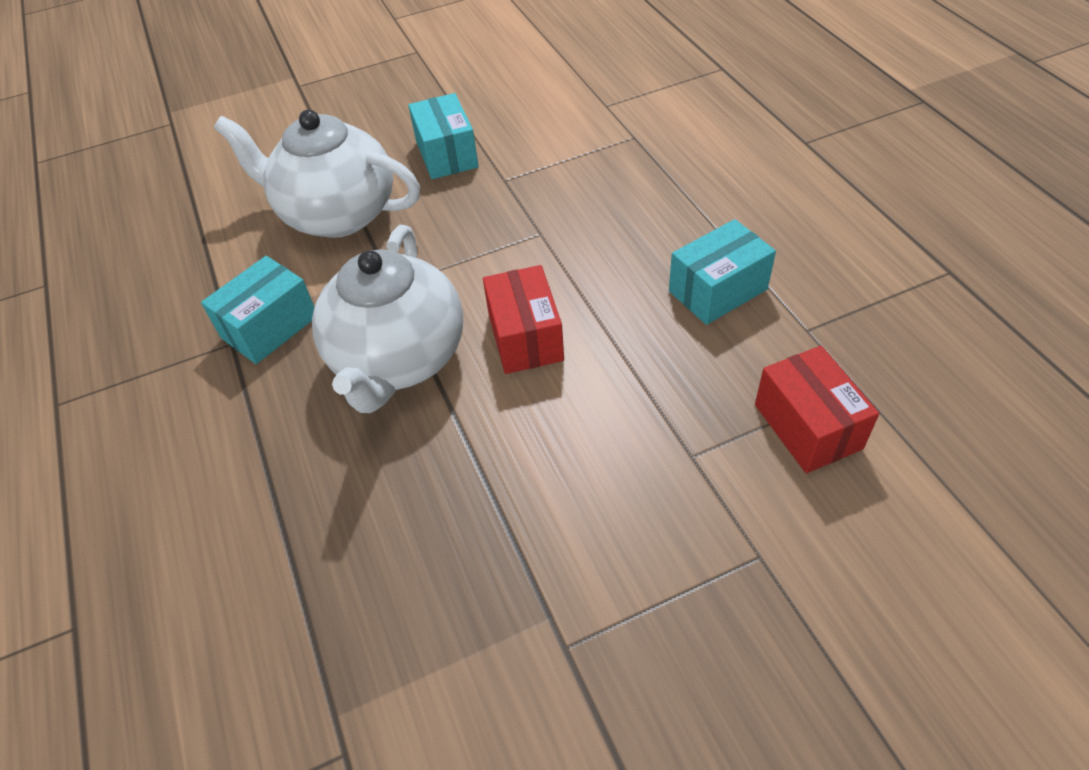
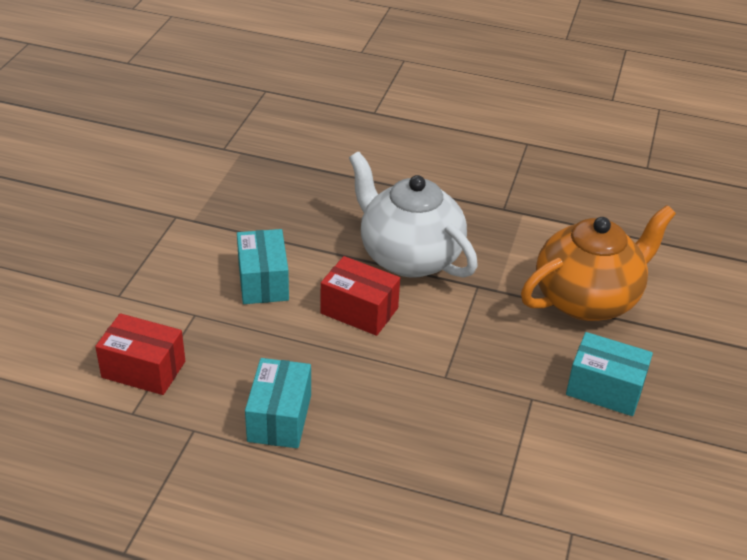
camera: 125 degrees right, 10 degrees down
turquoise box [201,256,314,364] -> turquoise box moved to [237,229,289,304]
white teapot [214,109,420,238] -> orange teapot [521,205,676,321]

